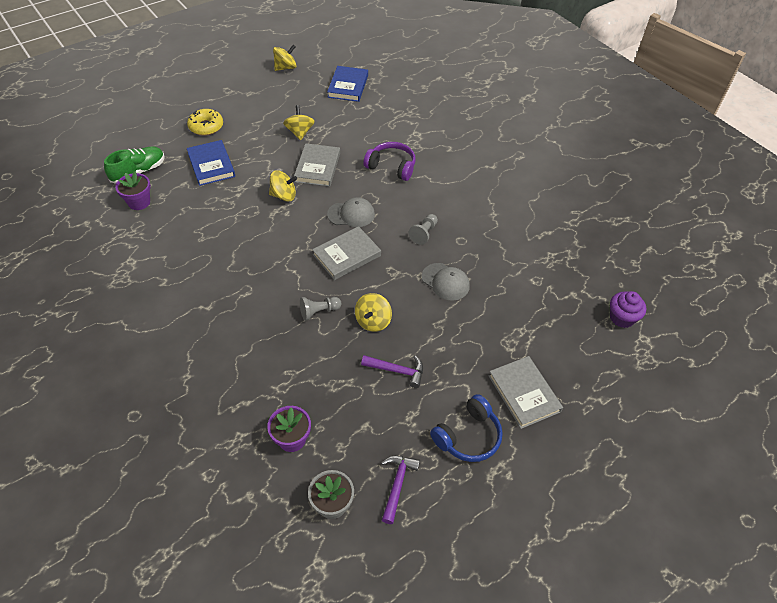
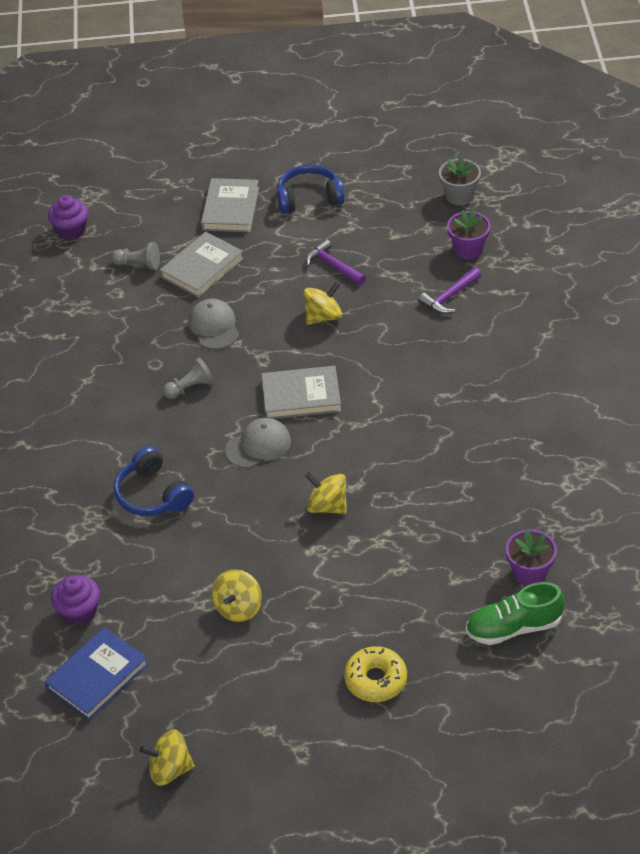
camera: 145 degrees left, 5 degrees down
blue book [187,140,235,186] -> none
grey book [294,143,340,187] -> grey book moved to [160,232,244,298]
grey pawn [300,297,341,321] -> grey pawn moved to [111,242,160,270]
grey cap [327,197,375,227] -> grey cap turned 120 degrees clockwise [225,418,291,468]
purple headphones [363,142,416,181] -> blue headphones [114,446,194,516]
purple hammer [381,456,420,524] -> purple hammer moved to [418,267,481,314]
none -> purple cupcake [51,575,100,626]

